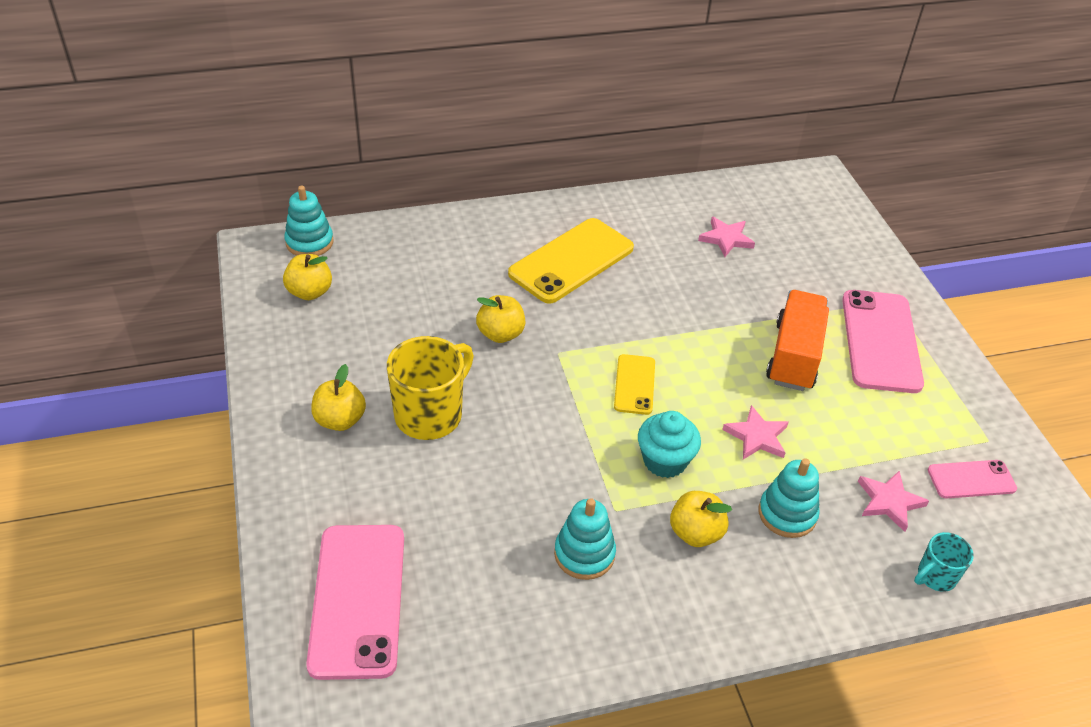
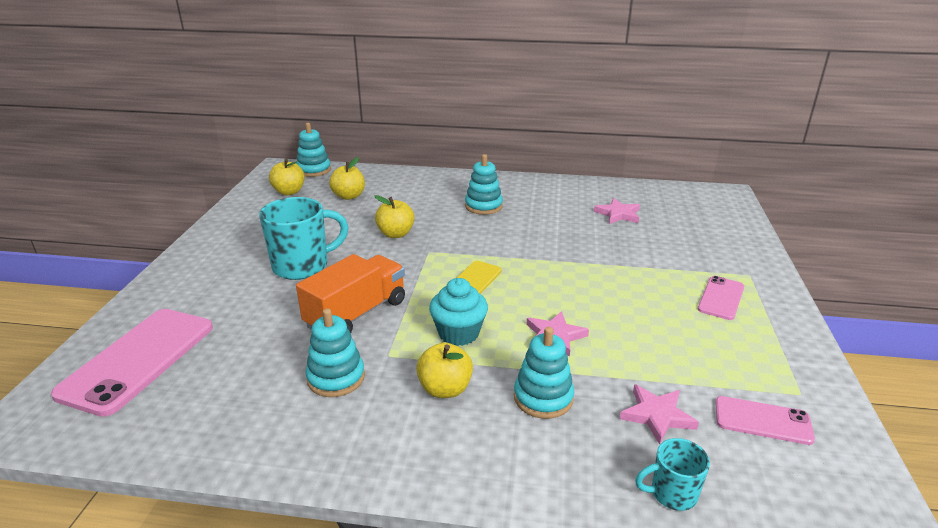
camera: 25 degrees right, 15 degrees down
yellow apple [311,364,366,431] -> yellow apple moved to [329,157,365,200]
yellow mug [387,336,474,440] -> turquoise mug [259,197,349,280]
yellow phone [508,218,634,304] -> turquoise stacking toy [465,154,503,215]
orange truck [766,290,829,391] -> orange truck moved to [296,254,405,333]
pink phone [842,290,924,393] -> pink phone [698,276,744,320], size x0.54

